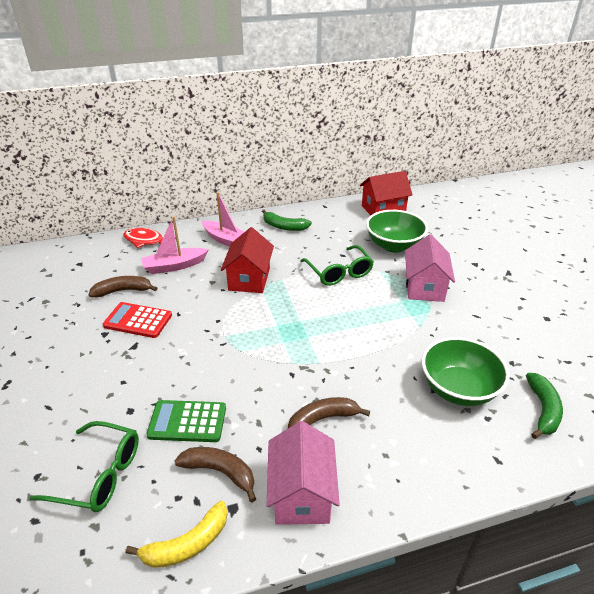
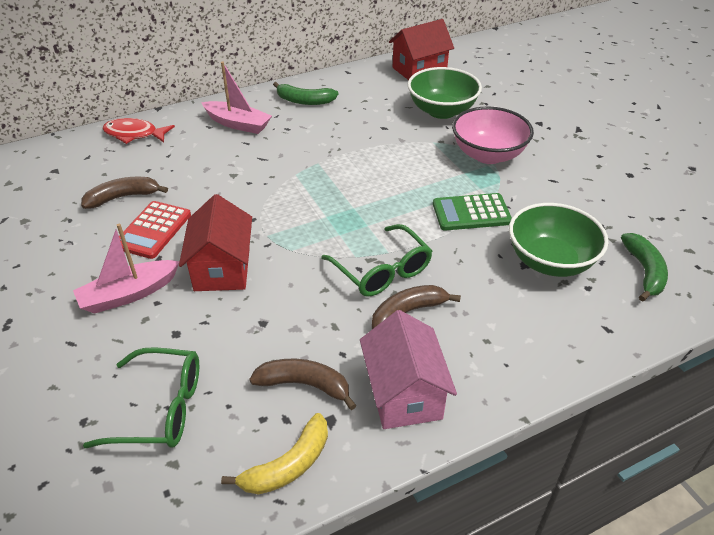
camera: 10 degrees left, 5 degrees up
red calculator [103,302,172,338] -> red calculator turned 75 degrees counterclockwise [119,201,191,259]
pink boat [141,216,209,274] -> pink boat moved to [73,224,180,314]
green calculator [146,400,226,442] -> green calculator moved to [433,193,512,231]
red house [221,227,274,293] -> red house moved to [179,194,252,291]
green glasses [301,245,374,286] -> green glasses moved to [321,224,432,297]
pink house [405,234,455,302] -> pink bowl [452,107,534,164]

